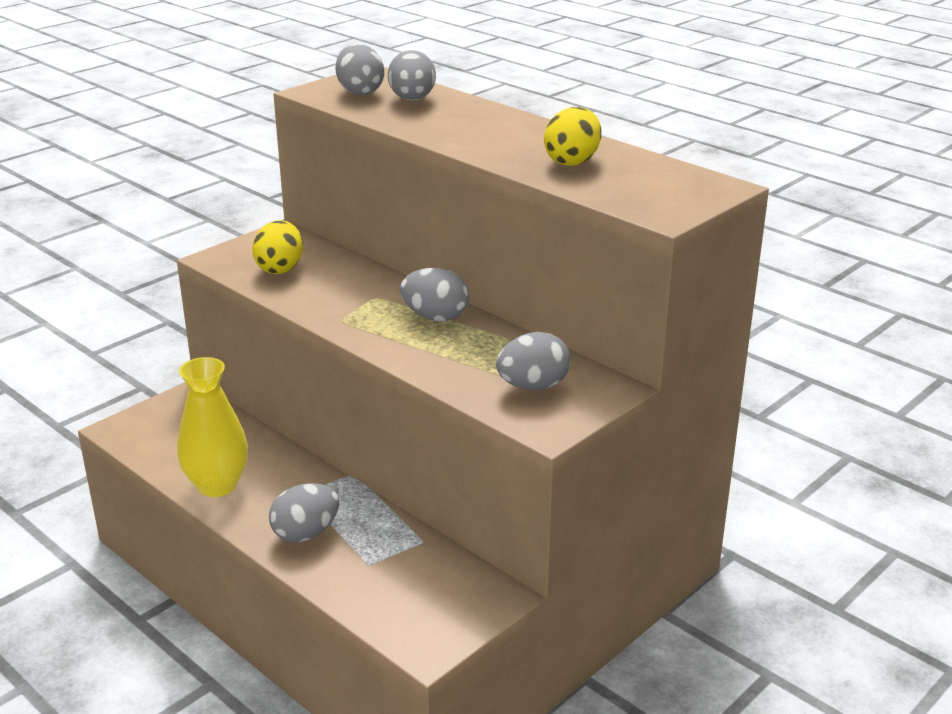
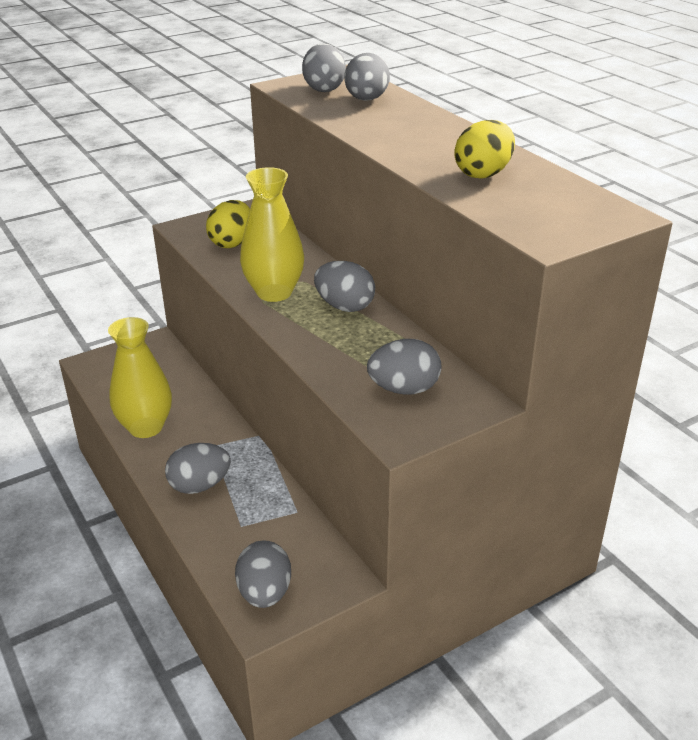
camera: 15 degrees right, 5 degrees up
none -> grey egg [235,540,291,608]
none -> yellow vase [240,167,304,302]

